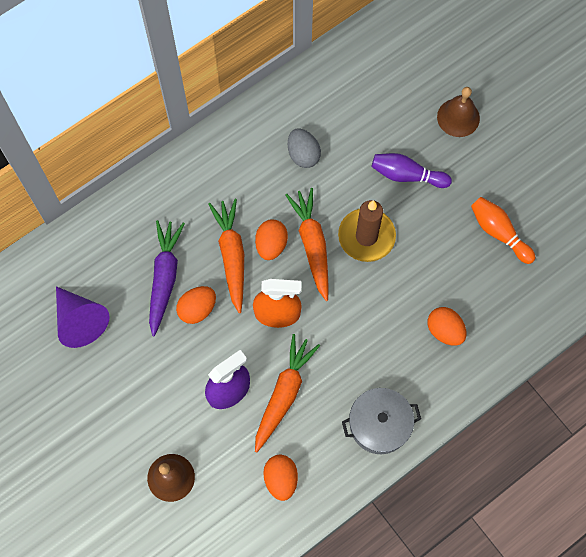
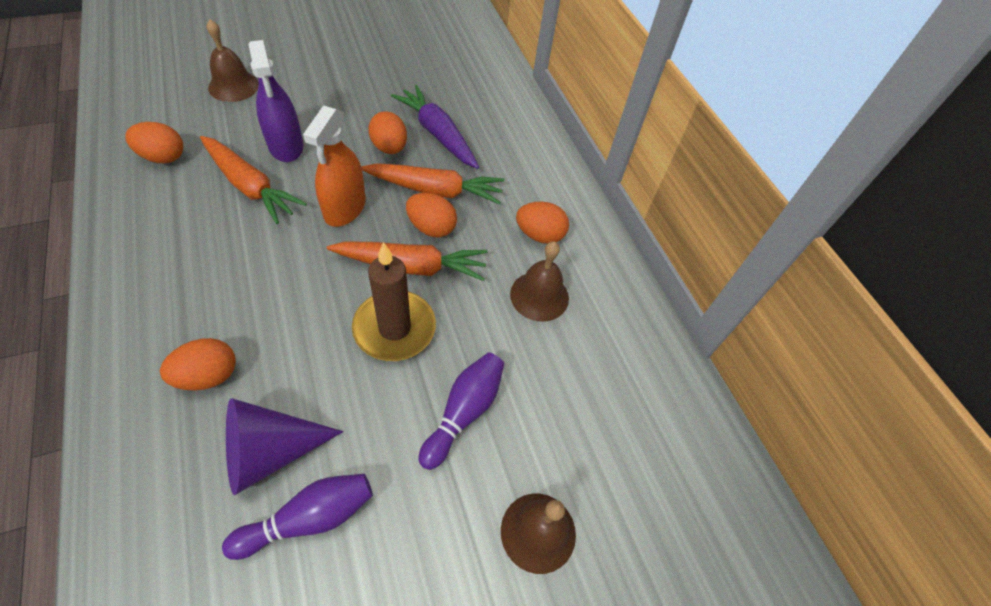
camera: 100 degrees right, 15 degrees down
purple cone [56,286,109,348] -> purple cone moved to [226,398,343,495]
purple carrot [149,220,185,336] -> purple carrot turned 150 degrees counterclockwise [391,85,479,169]
grey egg [288,129,321,168] -> brown bell [510,241,569,321]
grey pot [342,388,421,454] -> none
orange bowling pin [471,197,535,264] -> purple bowling pin [222,474,373,560]
none -> orange egg [516,202,569,244]

